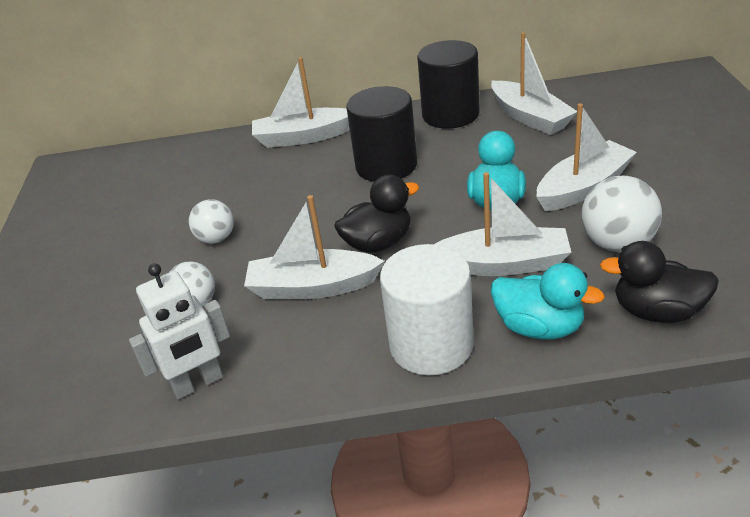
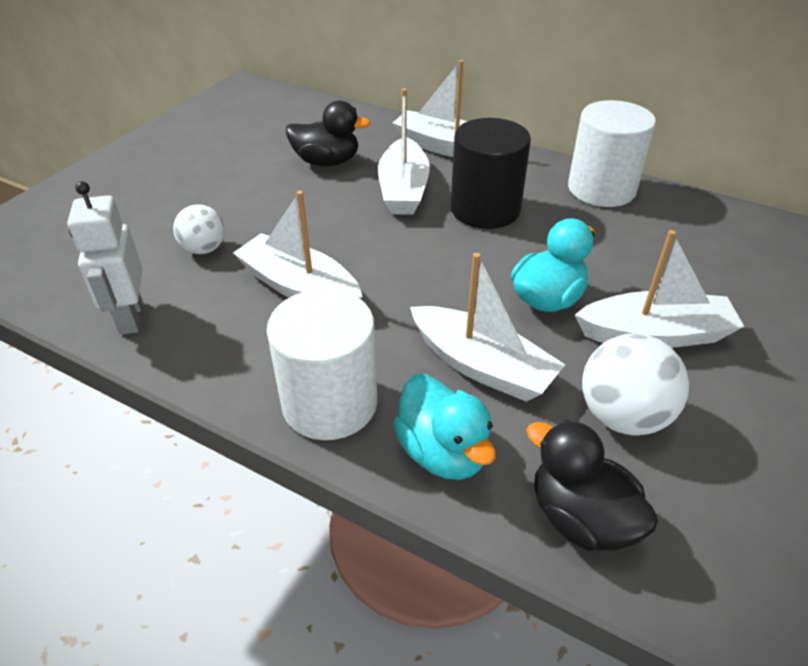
camera: 30 degrees right, 5 degrees up
white robot [129,263,230,400] -> white robot turned 75 degrees clockwise [67,181,142,335]
white ball [189,199,234,244] -> none
black duck [334,175,419,253] -> black duck moved to [286,101,371,166]
black cylinder [417,40,480,129] -> white cylinder [568,100,656,207]
white boat [491,32,577,135] -> white boat moved to [378,89,430,215]

